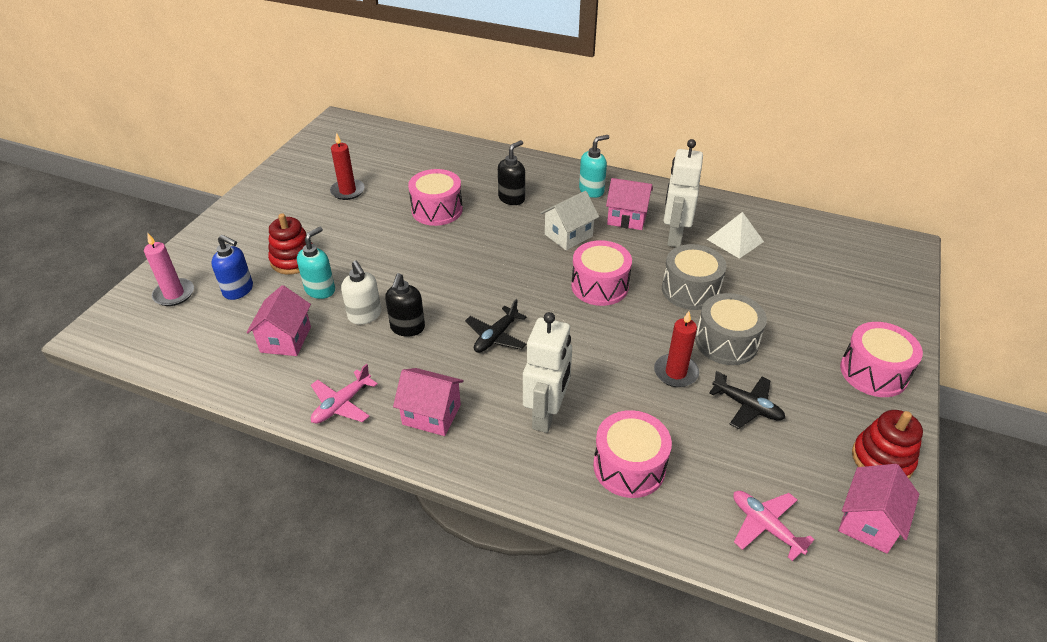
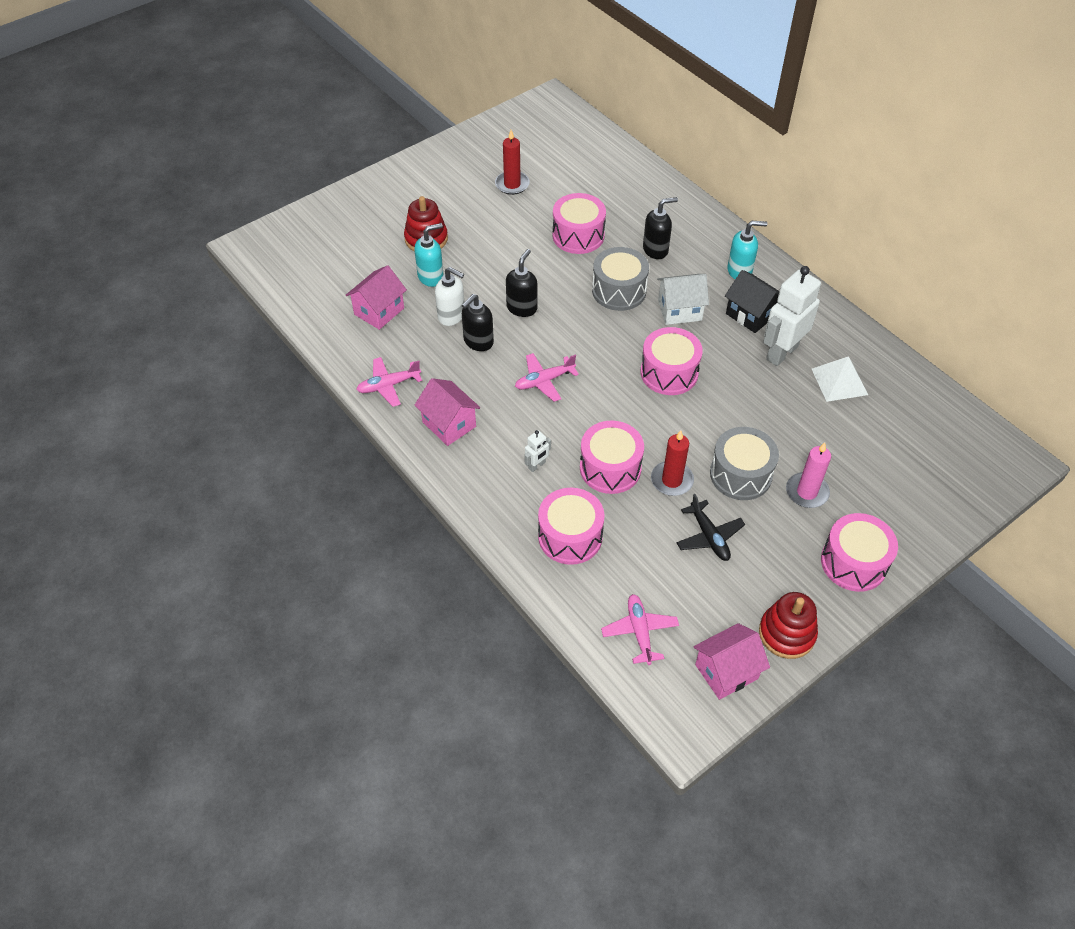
camera: 30 degrees right, 10 degrees up
pink candle [144,233,194,306] -> pink candle moved to [786,442,831,508]
blue soap dispenser [212,235,253,300] -> none
white soap dispenser [341,261,381,324] -> white soap dispenser turned 60 degrees counterclockwise [435,267,464,326]
black plane [465,299,527,353] -> pink plane [515,353,579,402]
white robot [523,312,572,433] -> white robot [525,430,551,472], size x0.45
pink house [606,178,653,230] -> black house [725,270,779,333]
grey drum [662,244,727,310] -> grey drum moved to [592,247,649,311]
none -> black soap dispenser [506,249,537,317]
none -> pink drum [580,420,644,494]

